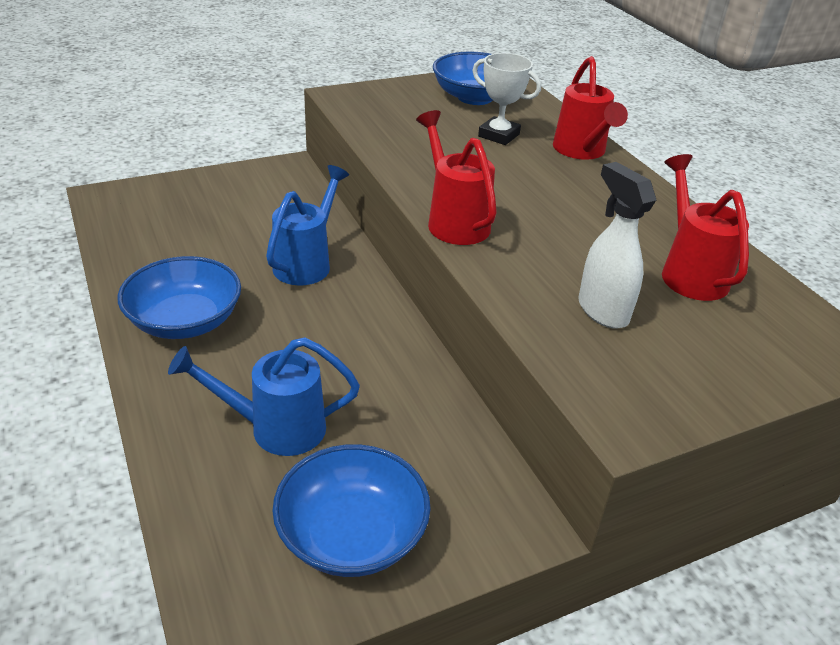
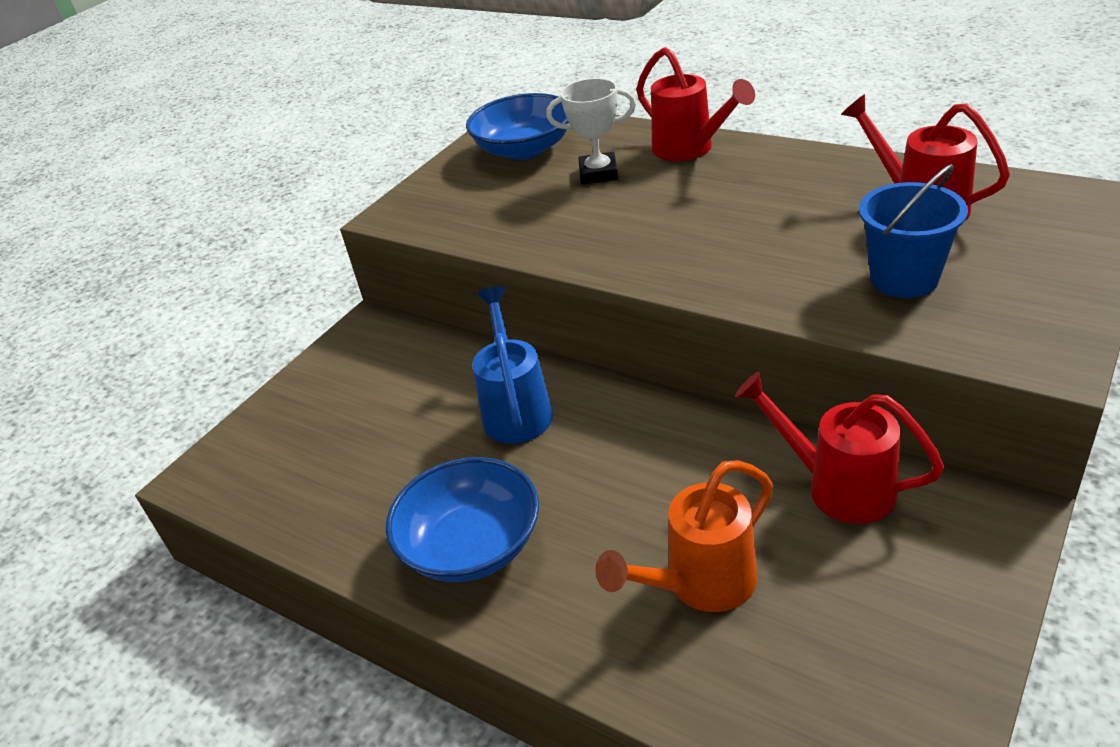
camera: 25 degrees left, 0 degrees up
blue watering can [168,337,360,456] -> orange watering can [596,460,773,612]
blue bowl [272,444,431,577] -> none
red watering can [416,110,497,245] -> red watering can moved to [735,372,944,524]
white spray bottle [578,162,656,329] -> blue bucket [859,164,968,298]

